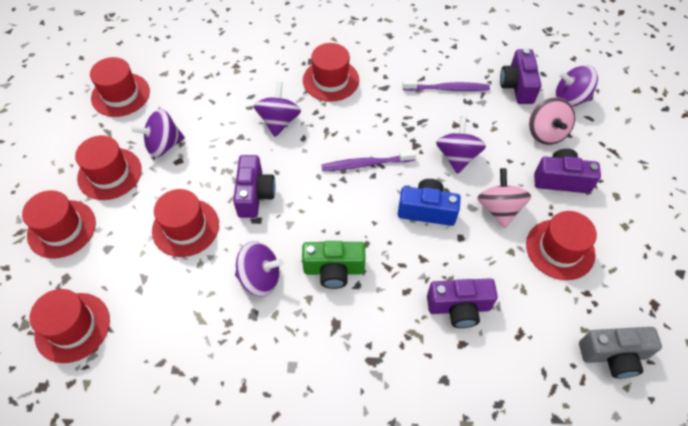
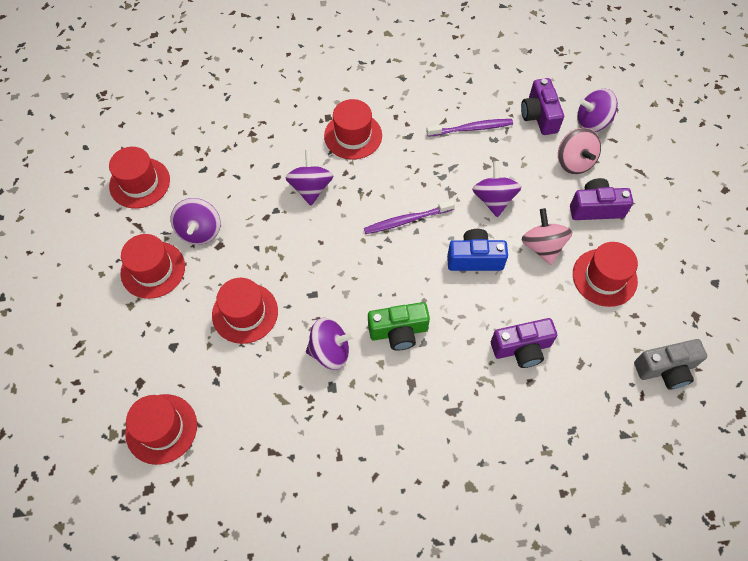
camera: 10 degrees left, 5 degrees up
red hat [22,190,96,259] -> none
purple spinning top [130,109,185,157] -> purple spinning top turned 60 degrees counterclockwise [170,198,221,245]
purple camera [233,155,276,218] -> none

